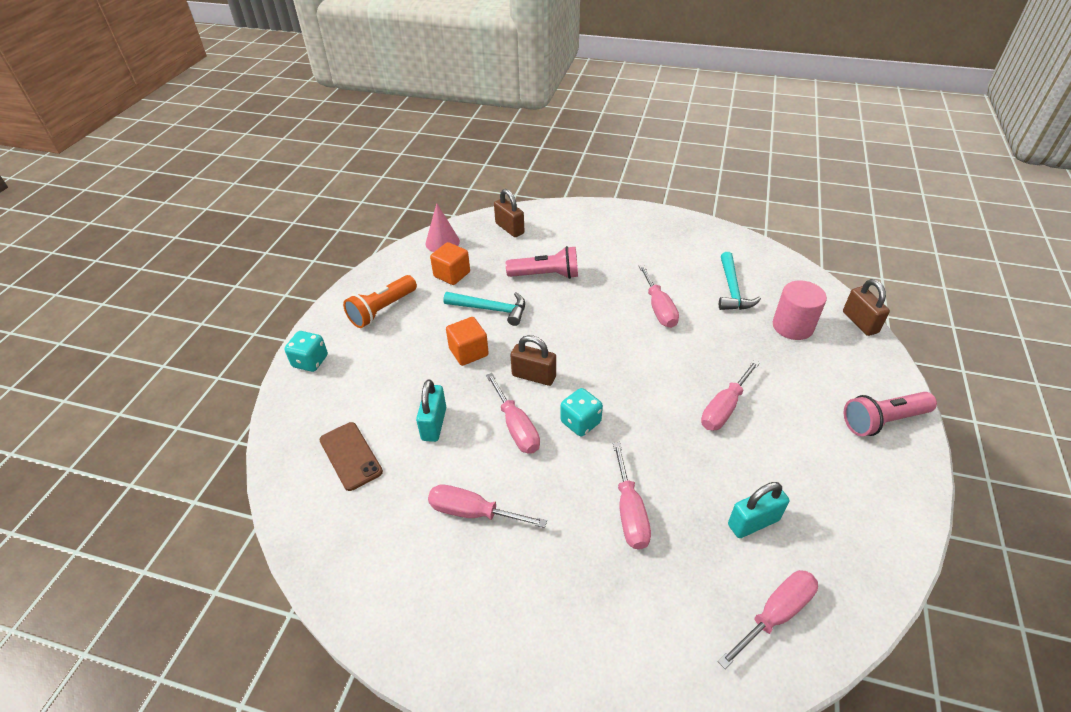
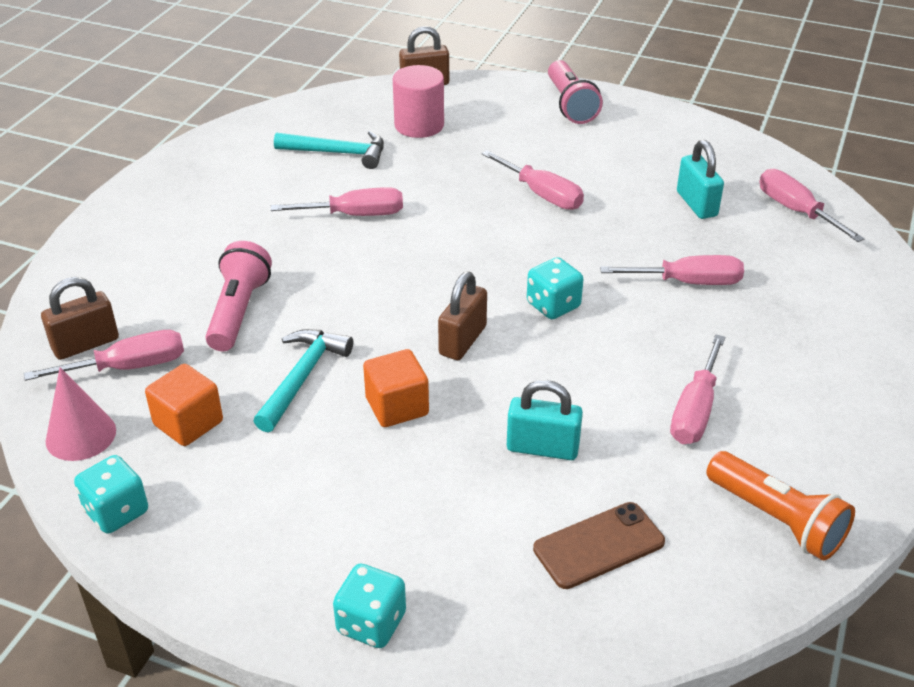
camera: 85 degrees left, 5 degrees down
orange flashlight [343,275,417,328] -> orange flashlight moved to [707,451,855,561]
pink screwdriver [486,373,540,454] -> pink screwdriver moved to [24,330,184,381]
none -> turquoise dice [74,455,148,534]

